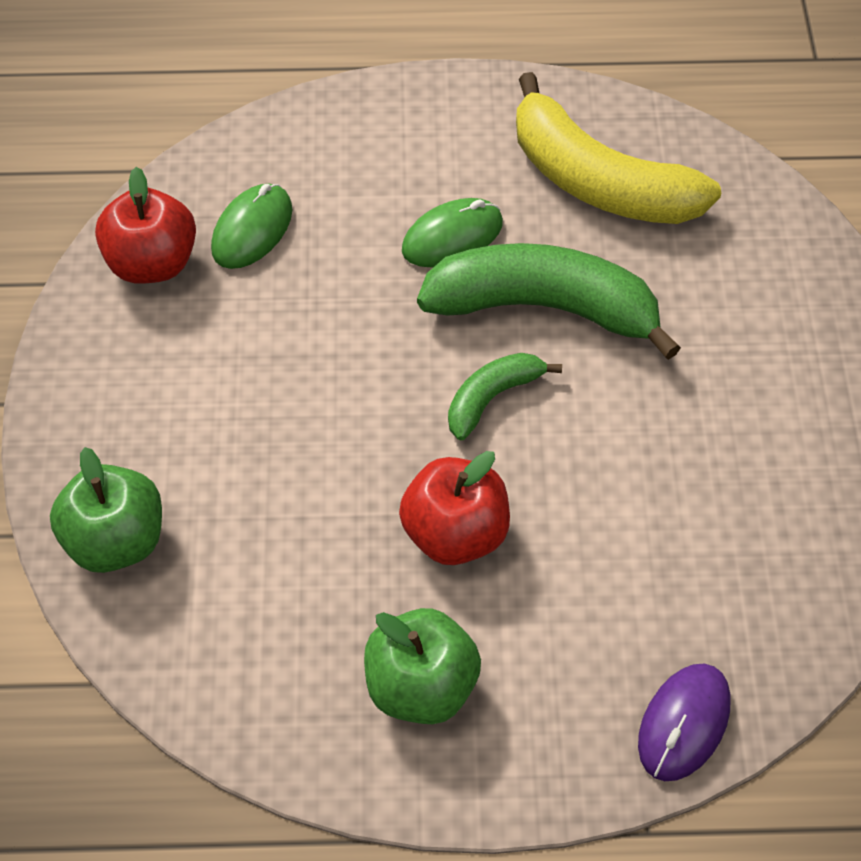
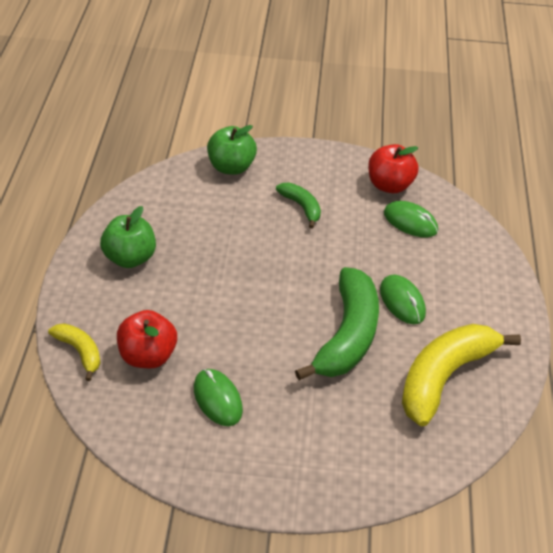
camera: 95 degrees right, 10 degrees down
red apple [399,451,510,565] -> red apple moved to [117,310,177,368]
green banana [448,353,562,440] -> green banana moved to [276,183,321,229]
purple mouse [638,664,731,781] -> yellow banana [48,323,100,381]
none -> green mouse [194,369,243,426]

